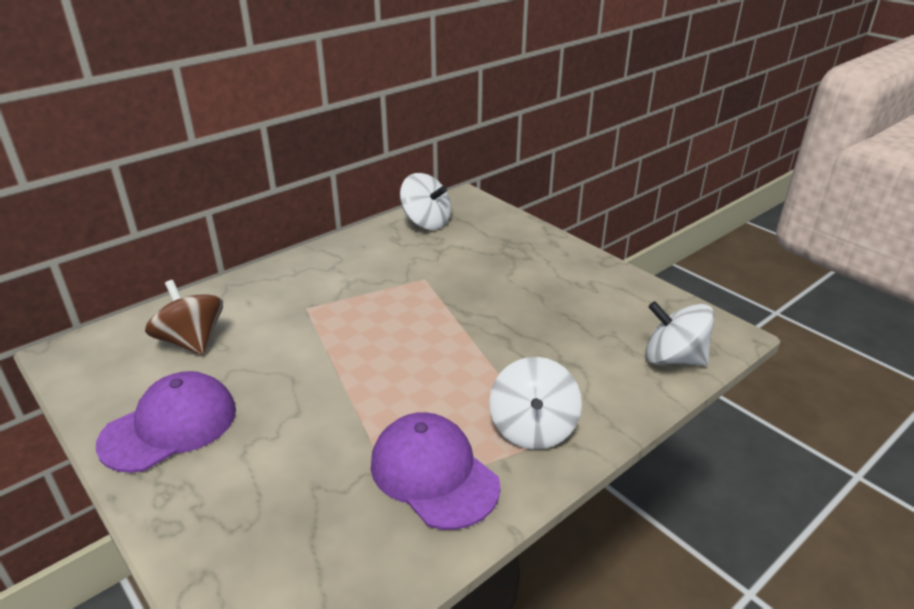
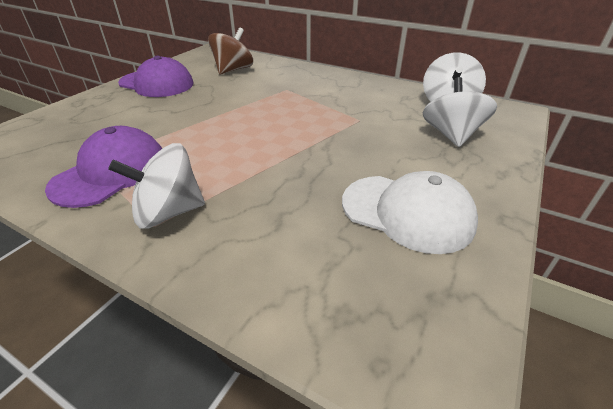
camera: 70 degrees right, 5 degrees up
white spinning top [645,301,714,366] -> white spinning top moved to [423,77,497,147]
none -> white cap [342,171,478,254]

